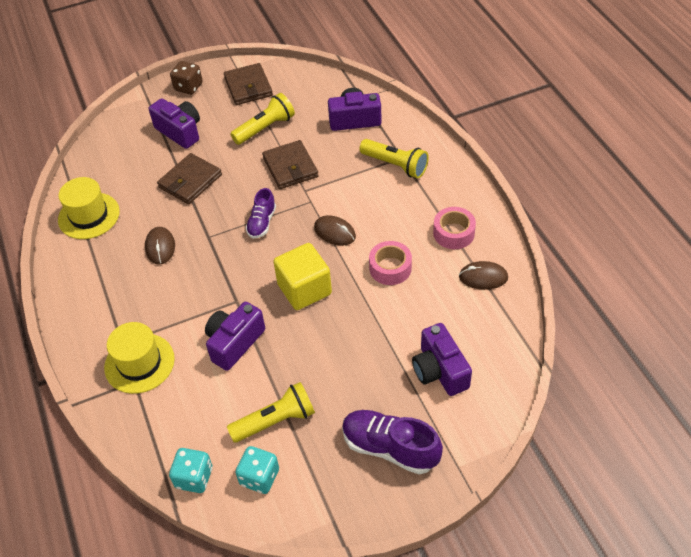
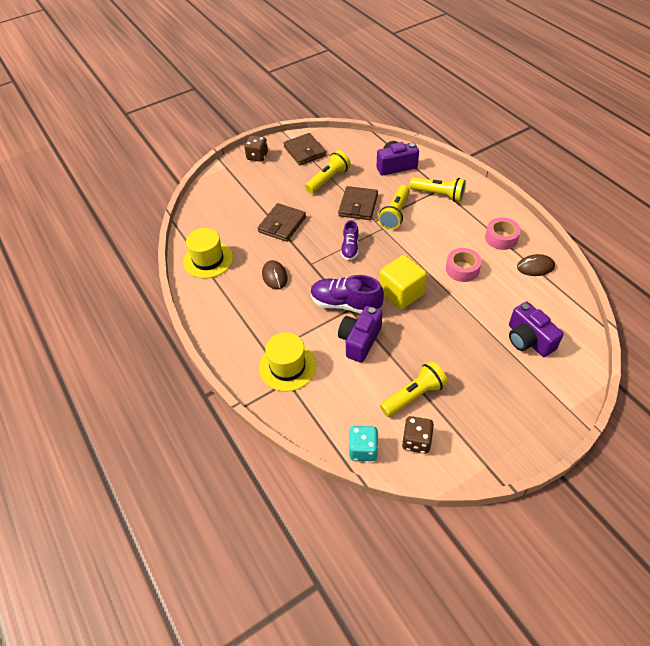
camera: 10 degrees left, 0 degrees up
purple camera [149,98,200,149] -> none
turquoise dice [235,446,279,494] -> brown dice [402,416,434,454]
brown wallet [262,140,319,189] -> brown wallet turned 45 degrees clockwise [338,186,378,220]
brown mouse [314,215,356,246] -> none
purple shoe [342,410,443,474] -> purple shoe moved to [311,275,384,314]
none -> yellow flashlight [378,185,410,230]

